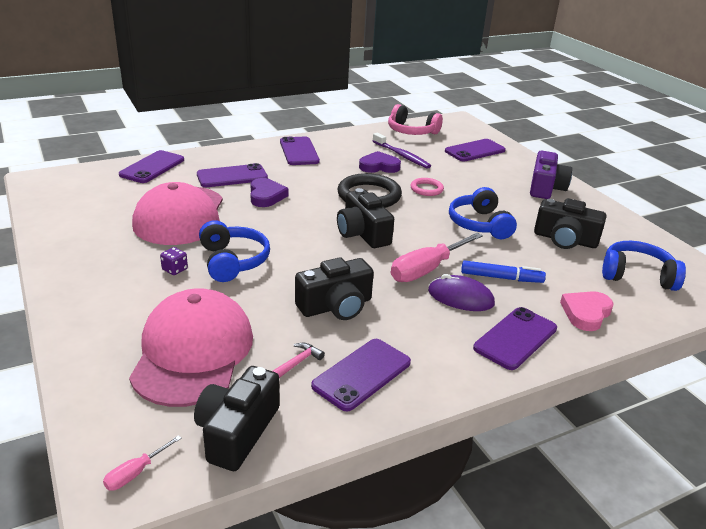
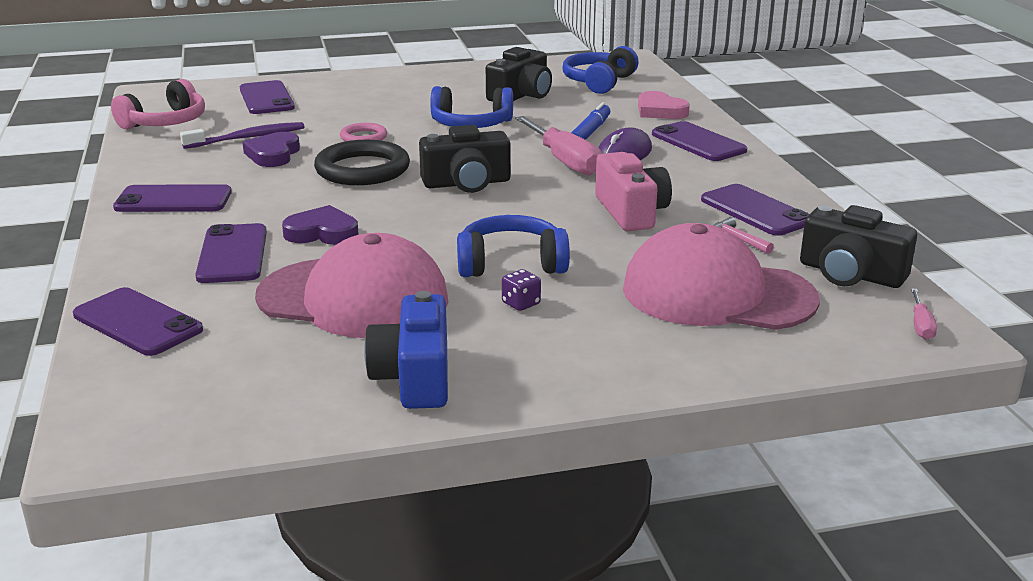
camera: 75 degrees left, 5 degrees down
pink screwdriver [103,435,182,490] -> pink screwdriver turned 45 degrees clockwise [911,288,937,340]
black camera [295,257,374,320] -> pink camera [595,152,672,231]
purple camera [530,151,572,199] -> none
none -> blue camera [364,291,448,409]

